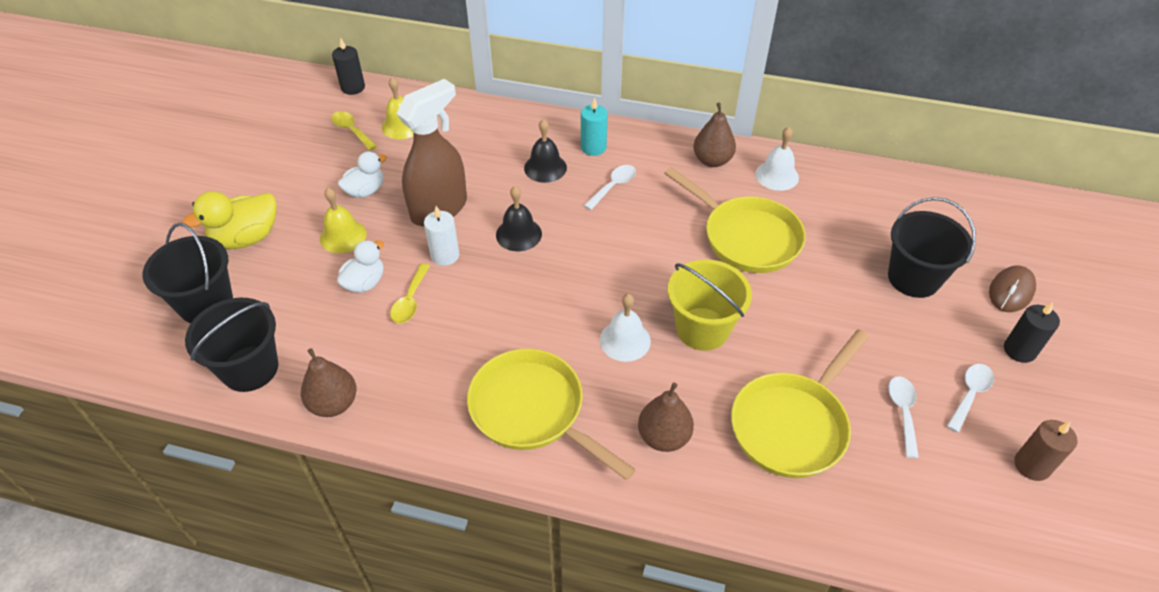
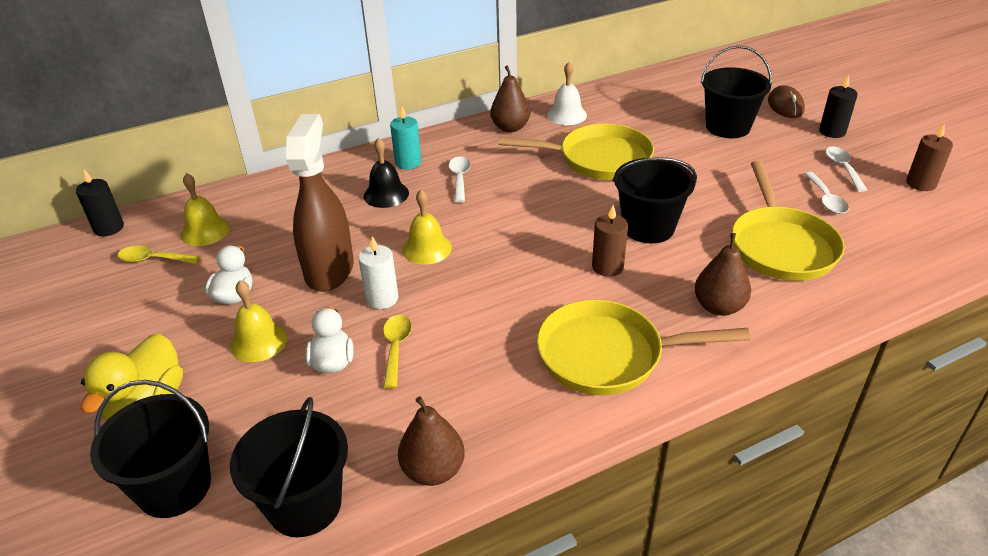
camera: 40 degrees left, 10 degrees down
yellow spoon [390,264,430,324] -> yellow spoon turned 150 degrees counterclockwise [383,315,412,389]
black bell [496,186,542,251] -> yellow bell [402,190,452,265]
white bell [600,294,651,362] -> brown candle [592,205,628,277]
yellow bucket [668,259,752,351] -> black bucket [613,157,697,243]
white spoon [888,376,919,458] -> white spoon turned 150 degrees counterclockwise [804,172,849,214]

